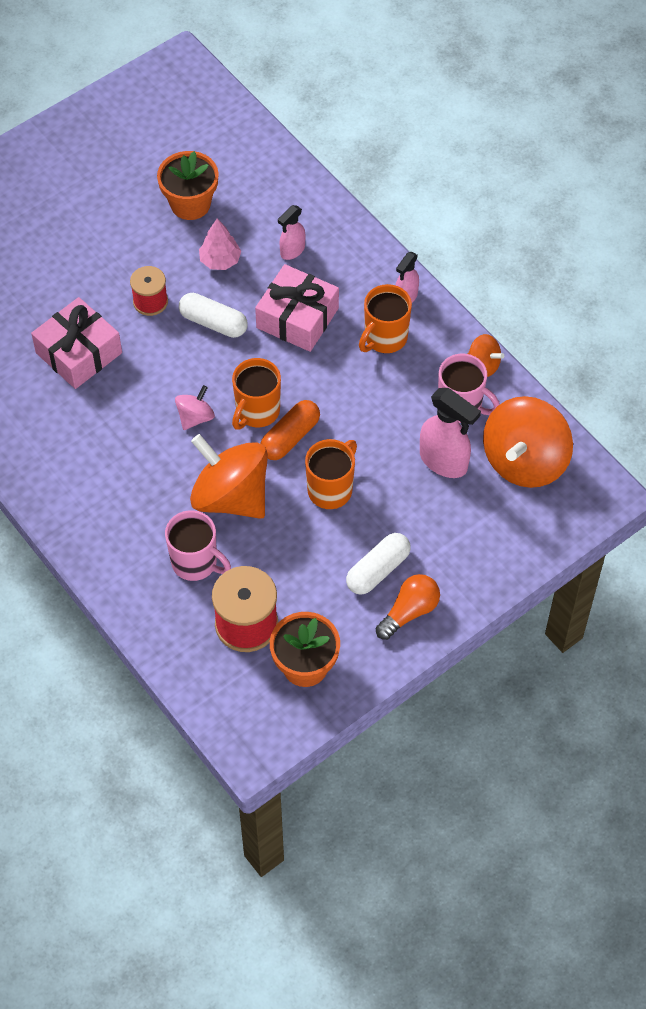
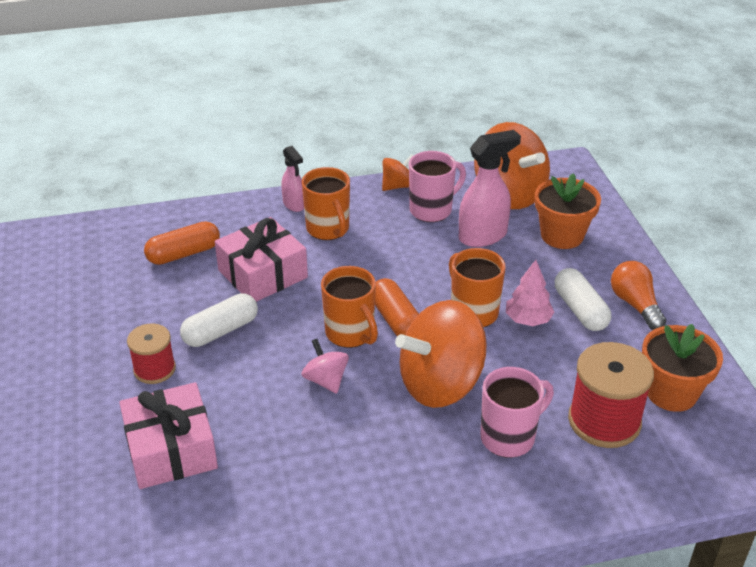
camera: 65 degrees left, 20 degrees down
orange flower pot [157,151,219,220] -> orange flower pot moved to [535,173,601,249]
pink tree [199,218,241,270] -> pink tree moved to [506,260,554,326]
pink spray bottle [278,205,305,260] -> orange capsule [144,221,220,265]

